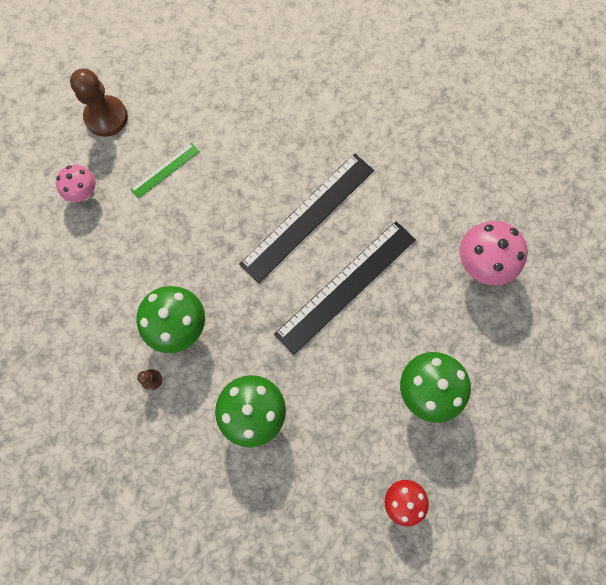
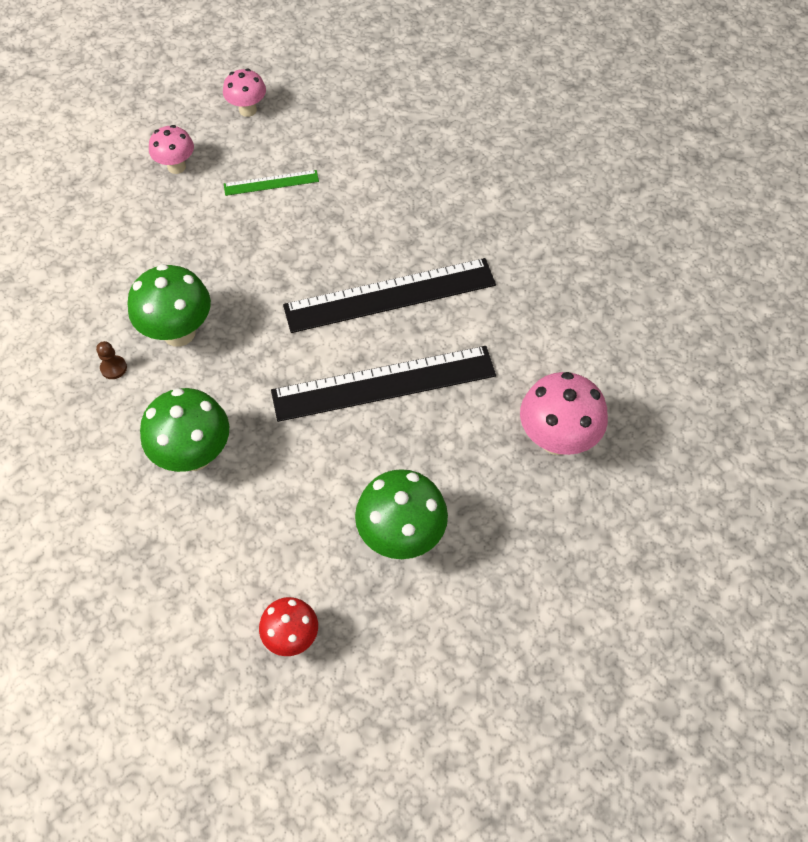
camera: 30 degrees right, 15 degrees down
brown pawn [70,69,128,137] -> pink mushroom [223,68,266,117]

